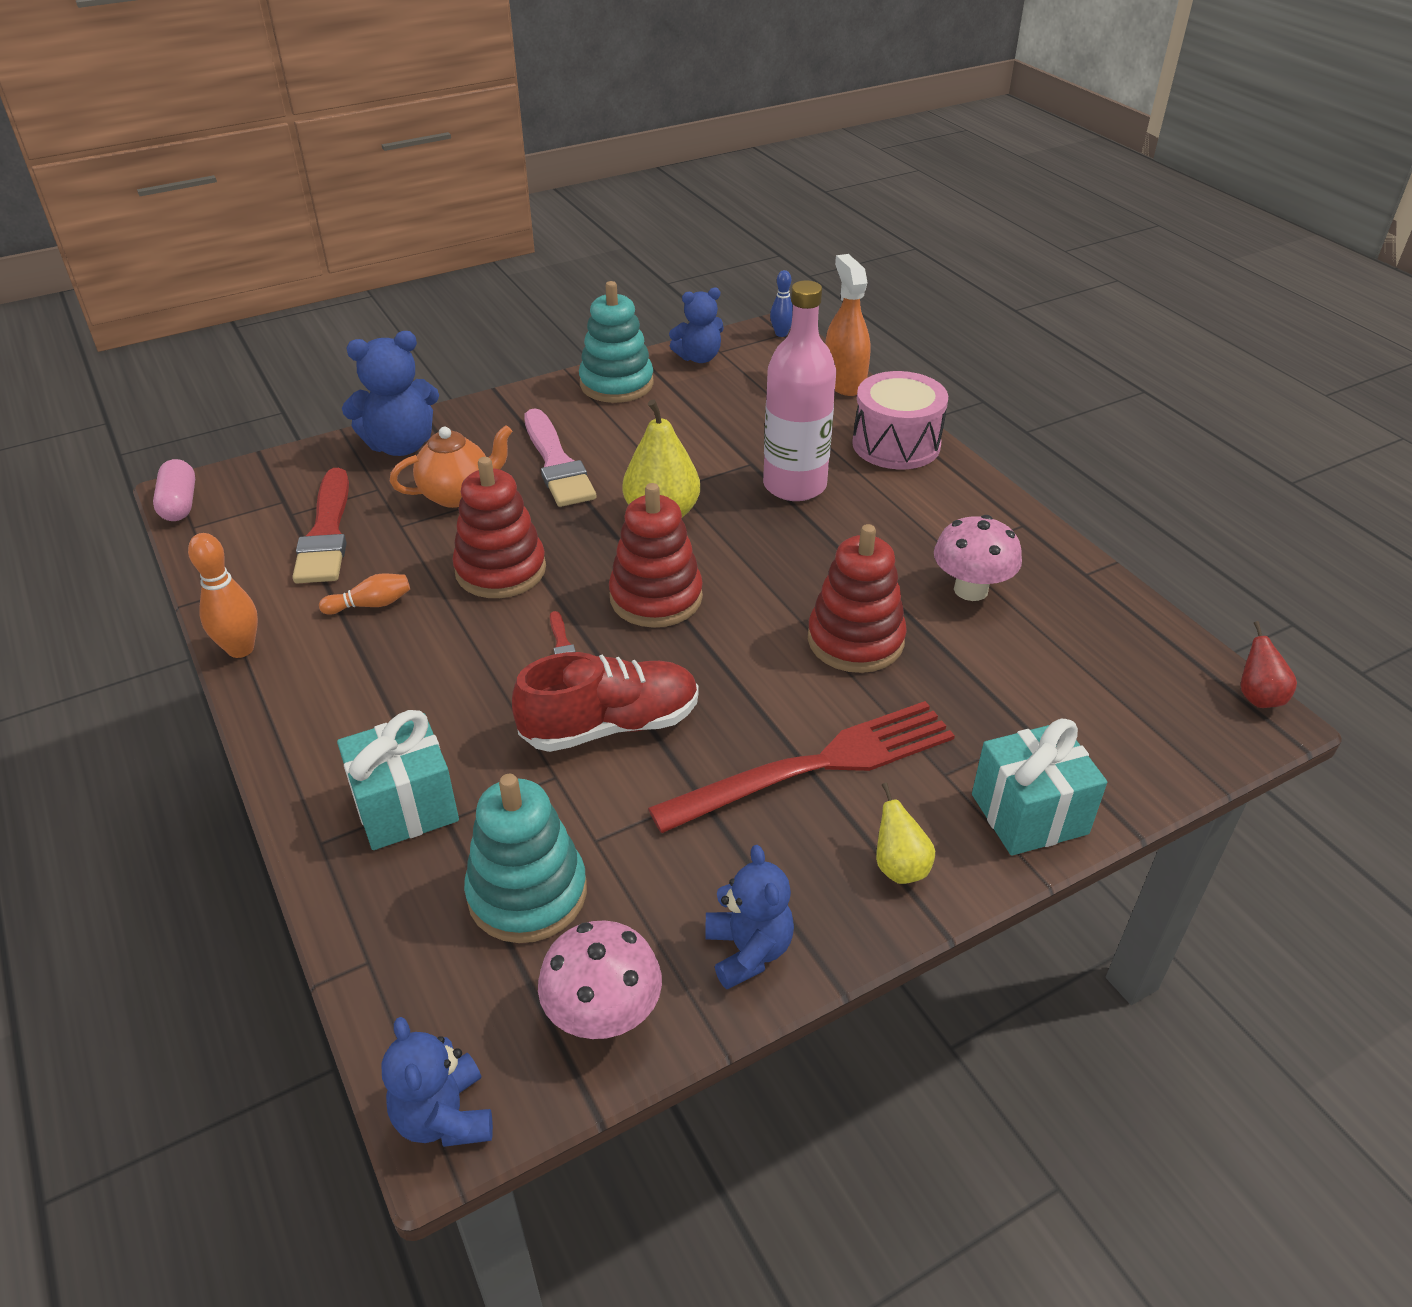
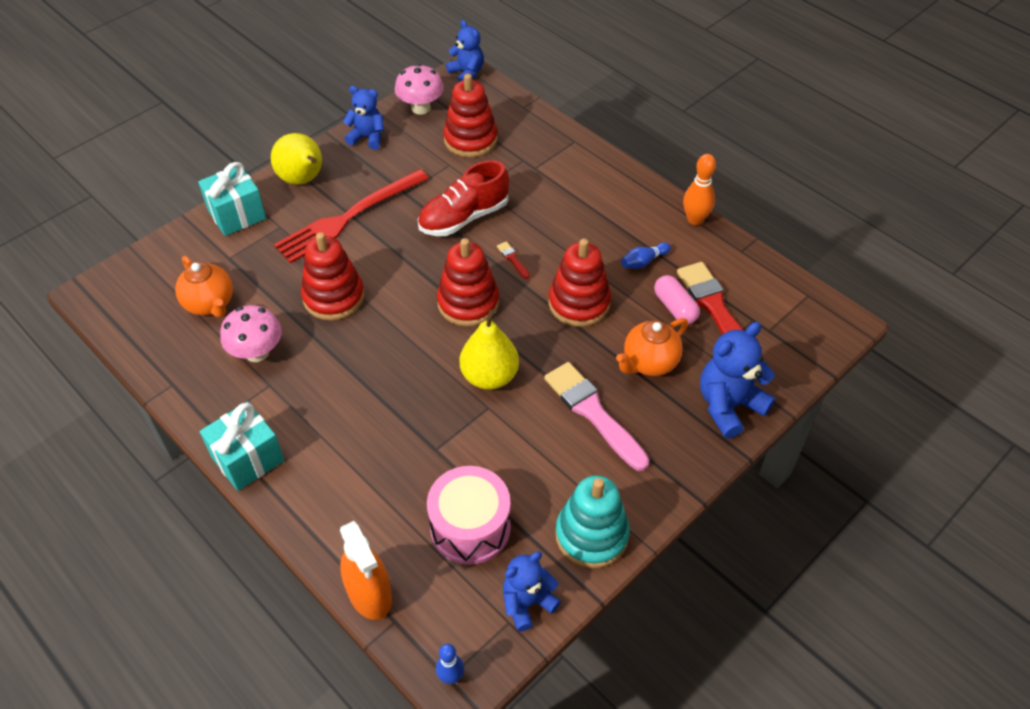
camera: 165 degrees right, 10 degrees up
pink capsule [153,459,195,521] -> pink capsule moved to [654,275,700,324]
orange bowling pin [319,573,410,615] -> blue bowling pin [621,242,671,269]
turquoise gift [337,710,459,850] -> turquoise gift moved to [200,402,284,491]
turquoise stacking toy [464,774,587,943] -> red stacking toy [443,73,498,157]
blue teddy bear [705,845,794,990] -> blue teddy bear turned 135 degrees clockwise [343,86,384,150]
pink bottle [763,280,836,501] -> none
pink drum [852,371,948,469] -> pink drum moved to [427,466,511,565]
yellow pear [876,783,935,884] -> yellow pear [271,133,322,185], size x1.81
red pear [1241,621,1297,708] -> none
none -> orange teapot [175,256,233,317]

